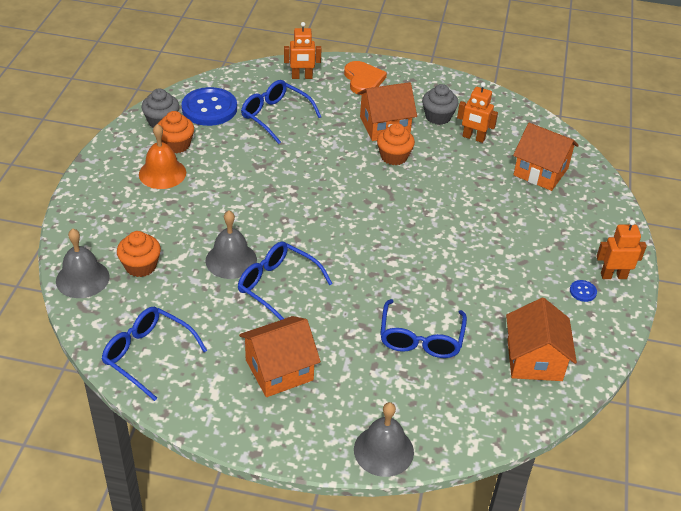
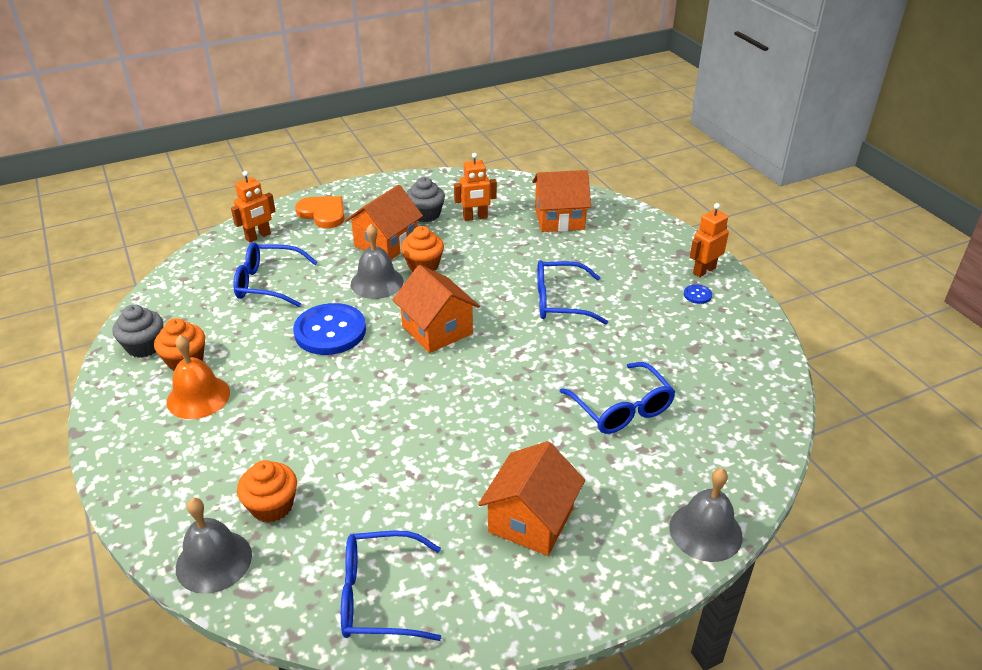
camera: 35 degrees left, 5 degrees down
blue button [181,87,237,126] -> blue button moved to [293,303,366,355]
grey bell [206,211,257,279] -> grey bell moved to [351,224,403,299]
blue glasses [238,241,333,320] -> blue glasses moved to [537,260,608,325]
orange house [506,298,577,381] -> orange house moved to [393,265,480,353]

